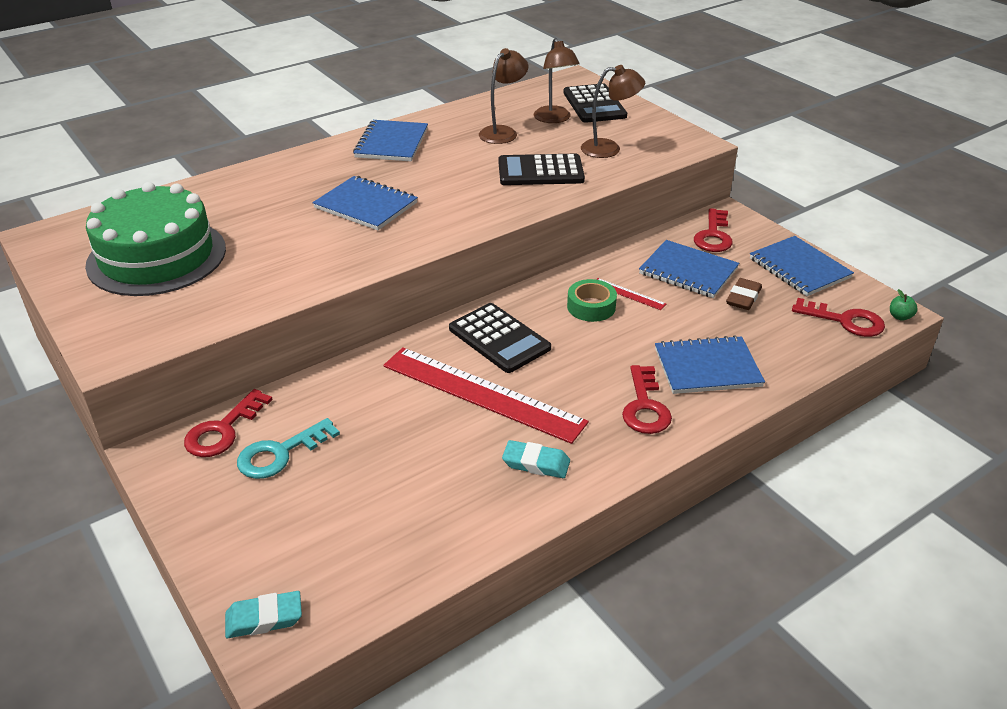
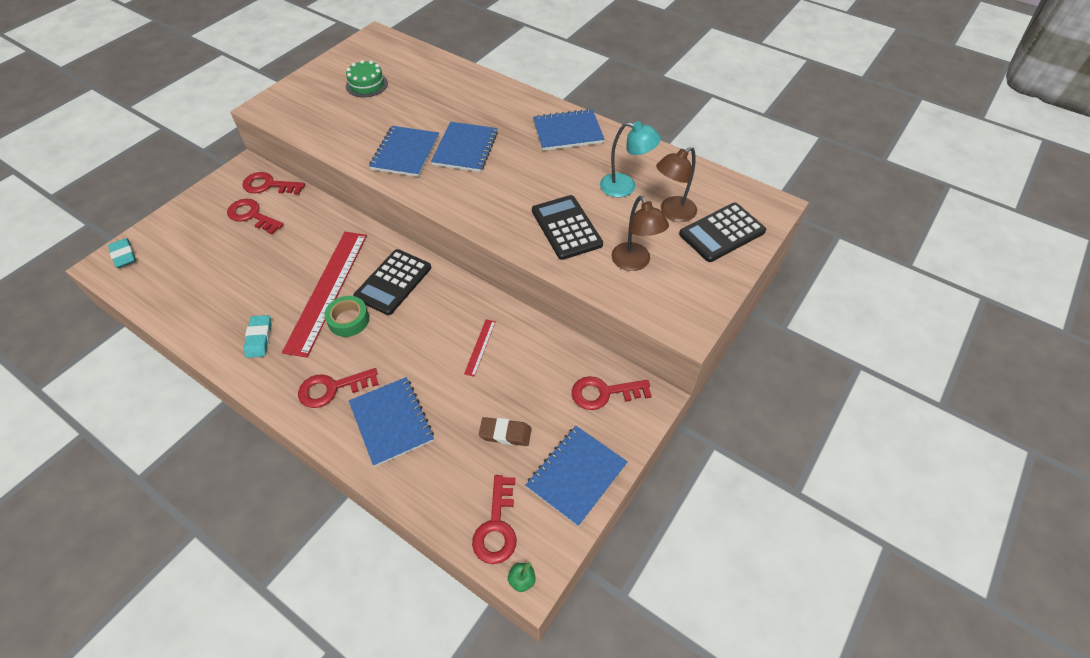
camera: 70 degrees right, 15 degrees up
green cake [85,182,226,296] -> green cake [346,60,388,97], size x0.47
turquoise key [237,418,340,479] -> red key [227,199,284,234]
brown lamp [479,48,528,144] -> turquoise lamp [600,121,661,198]
green tape [567,279,617,322] -> green tape moved to [324,296,369,337]
blue notebook [639,240,739,298] -> blue notebook moved to [369,126,439,177]

